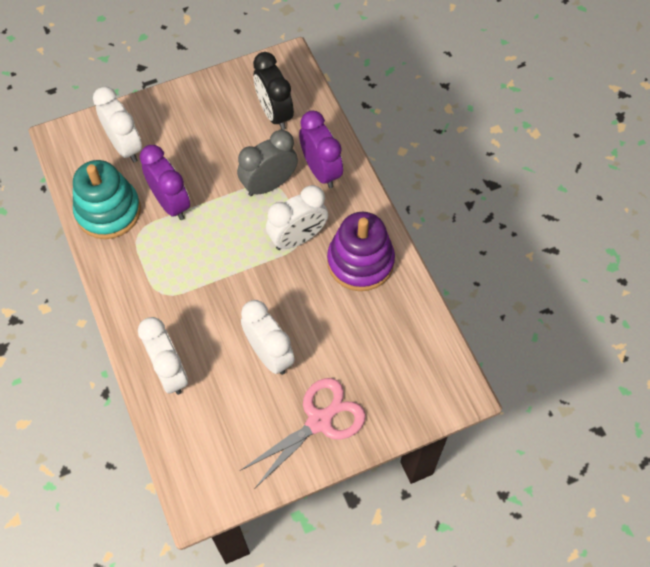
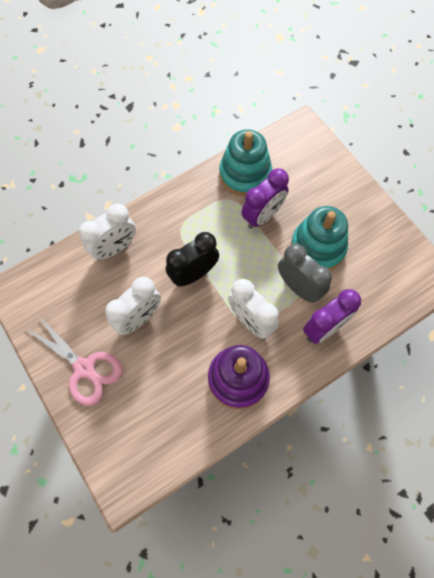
camera: 80 degrees right, 5 degrees up
white clock [93,86,142,162] -> none
black clock [253,52,294,130] -> black clock moved to [166,232,219,286]
none -> turquoise stacking toy [291,206,348,270]

